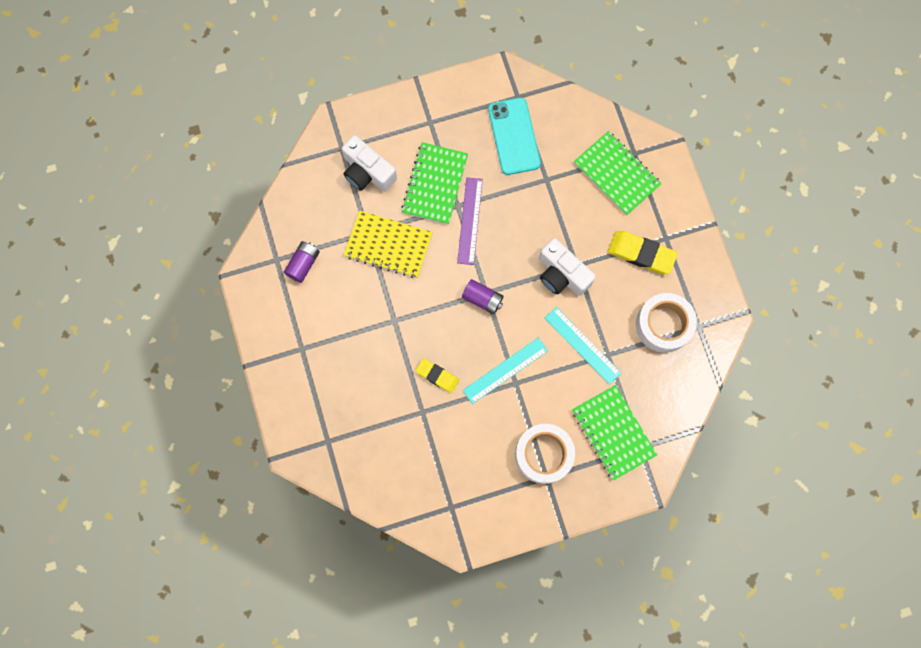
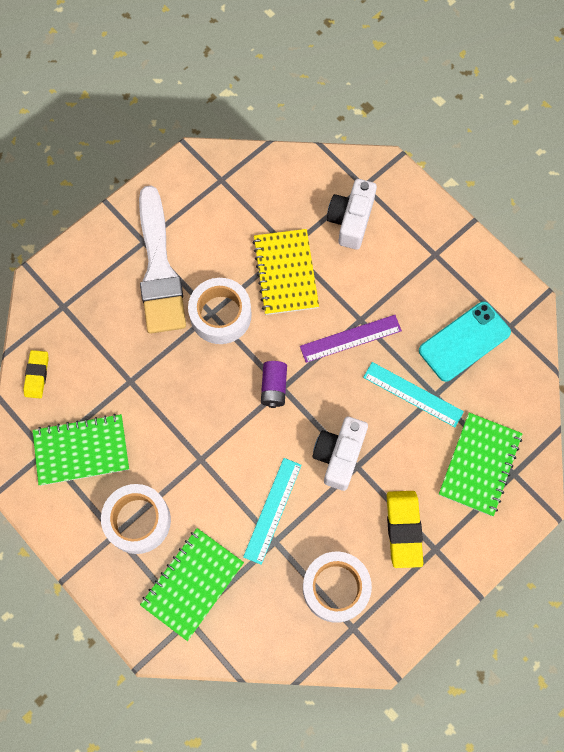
camera: 65 degrees right, 5 degrees down
purple battery [284,241,320,283] -> none
green notebook [401,142,468,225] -> green notebook moved to [32,414,129,486]
yellow eraser [415,358,459,393] -> yellow eraser moved to [23,350,49,398]
turquoise ruler [463,338,548,404] -> turquoise ruler moved to [363,362,464,427]
none -> white brush [139,186,186,334]
none -> white tape [188,278,252,344]

